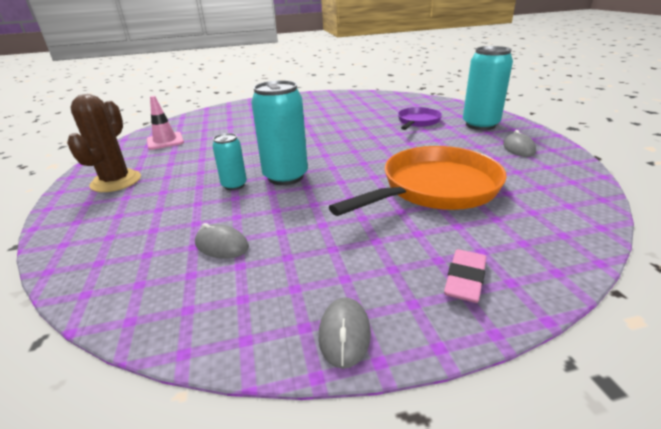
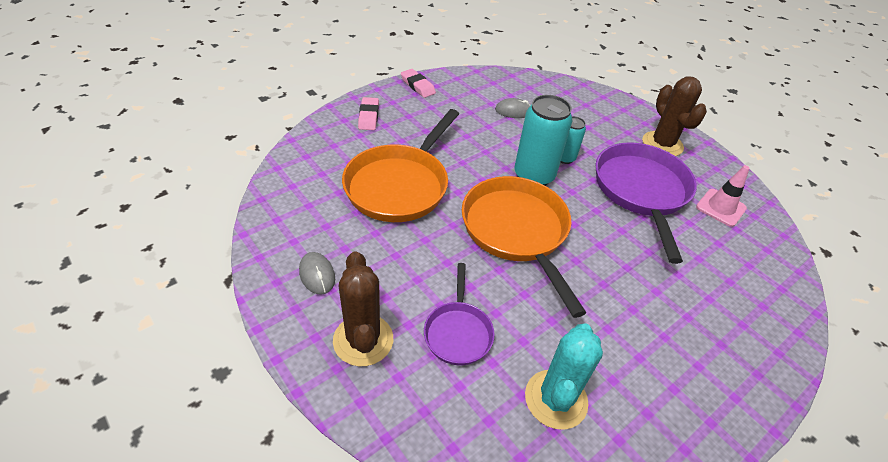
camera: 150 degrees right, 15 degrees up
grey mouse [319,297,371,369] -> pink eraser [401,69,436,98]
turquoise can [463,46,513,130] -> brown cactus [333,251,393,366]
none -> orange pan [462,176,586,318]
none -> turquoise cactus [525,323,603,430]
none -> purple pan [595,142,697,264]

